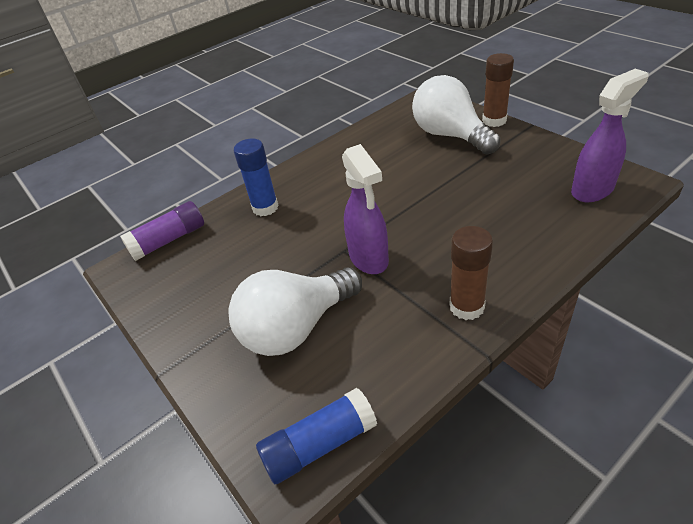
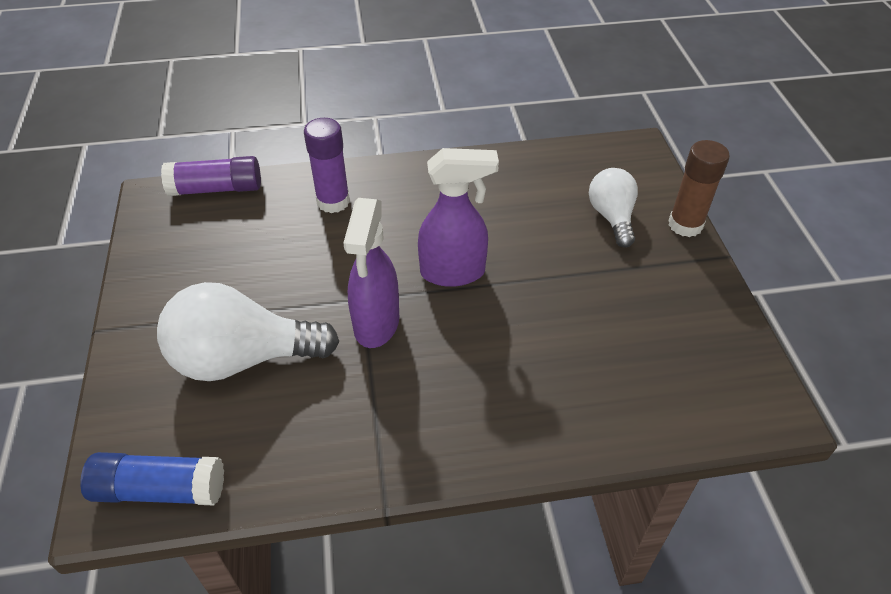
camera: 25 degrees right, 5 degrees up
blue glue stick [234,139,279,216] -> purple glue stick [304,118,350,213]
white light bulb [412,75,501,155] -> white light bulb [589,168,638,248], size x0.60
brown glue stick [450,226,493,320] -> none
purple spray bottle [571,69,649,202] -> purple spray bottle moved to [418,148,499,287]

